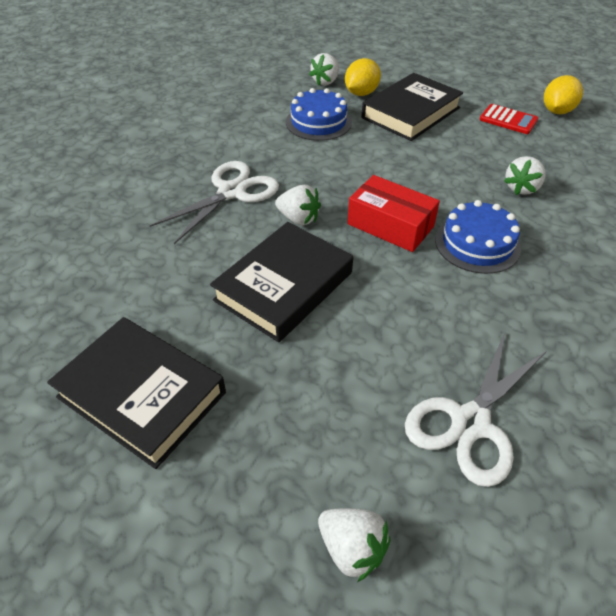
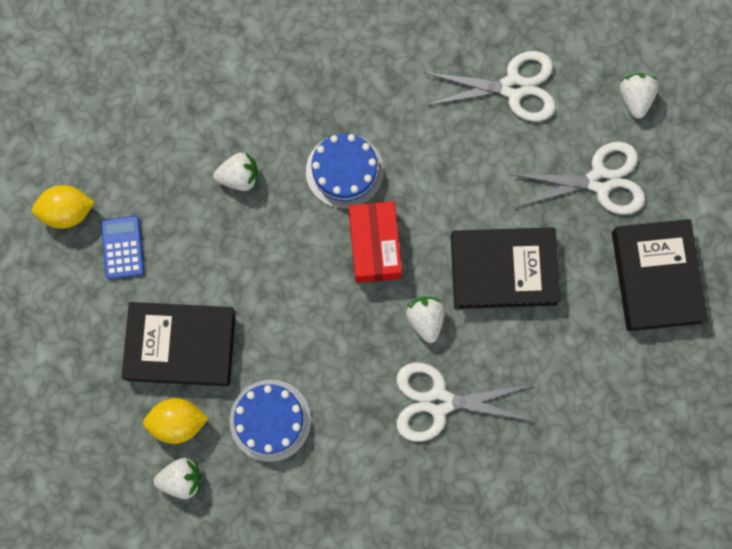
camera: 130 degrees left, 30 degrees up
red calculator [480,104,538,134] -> blue calculator [101,216,145,279]
none -> white scissors [510,142,645,215]

